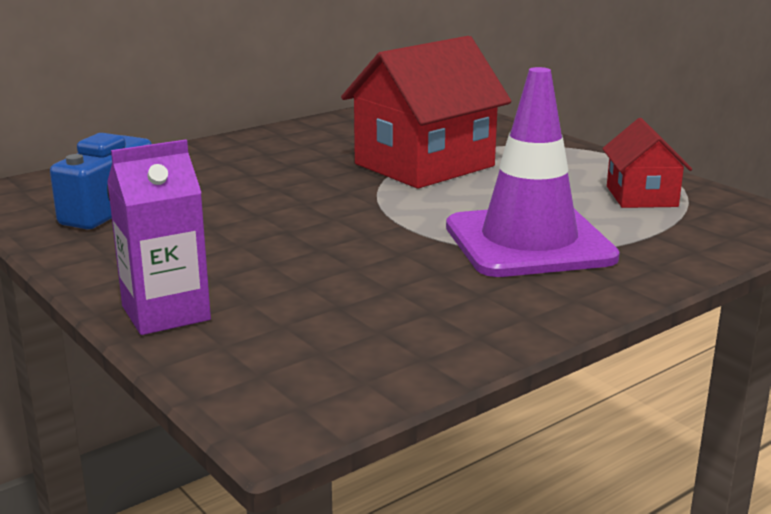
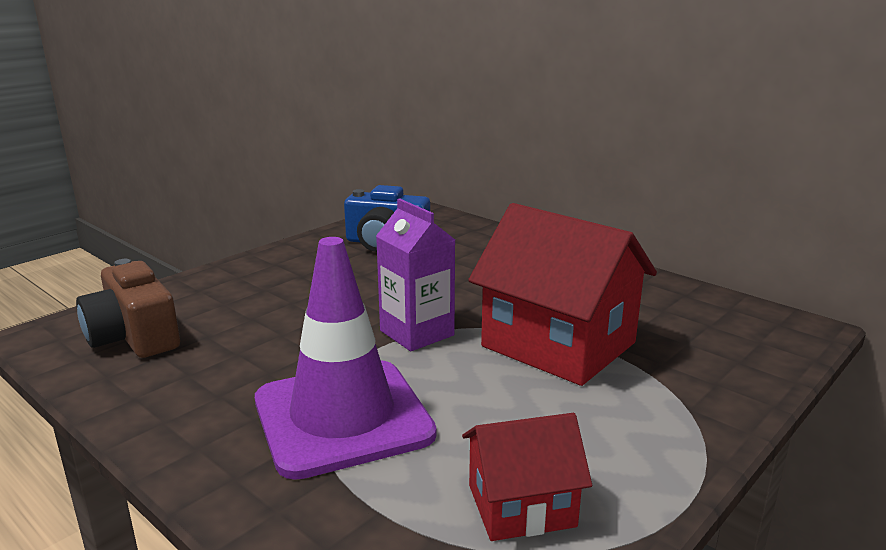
camera: 80 degrees right, 0 degrees up
purple carton [107,140,211,335] -> purple carton moved to [376,199,455,351]
none -> brown camera [76,259,180,358]

